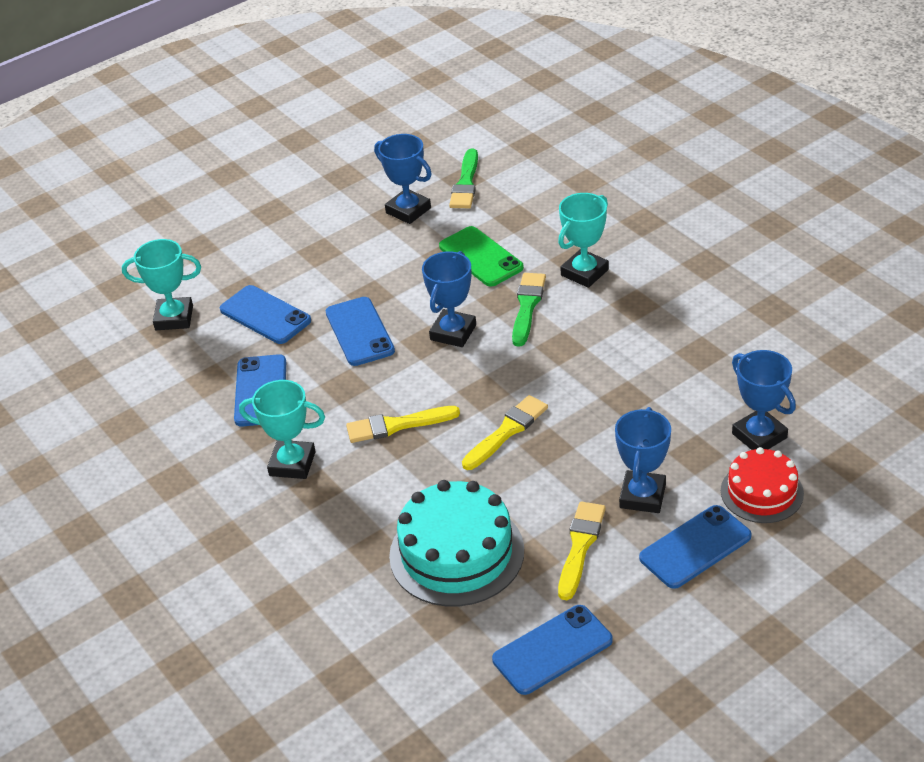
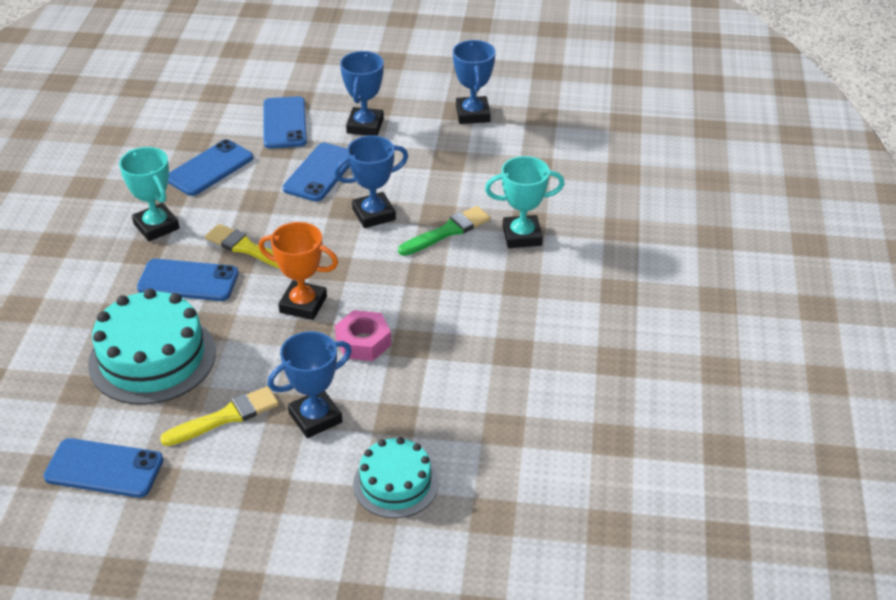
camera: 40 degrees right, 0 degrees up
turquoise trophy [122,239,201,330] -> none
green phone [439,226,524,287] -> none
green brush [449,149,478,208] -> none
yellow brush [462,395,548,470] -> orange trophy [259,222,338,320]
blue phone [639,505,752,589] -> blue phone moved to [137,259,239,301]
red cake [721,447,804,523] -> turquoise cake [353,437,438,518]
blue trophy [732,350,796,450] -> blue trophy moved to [340,51,384,136]
none -> pink nut [335,310,391,361]

